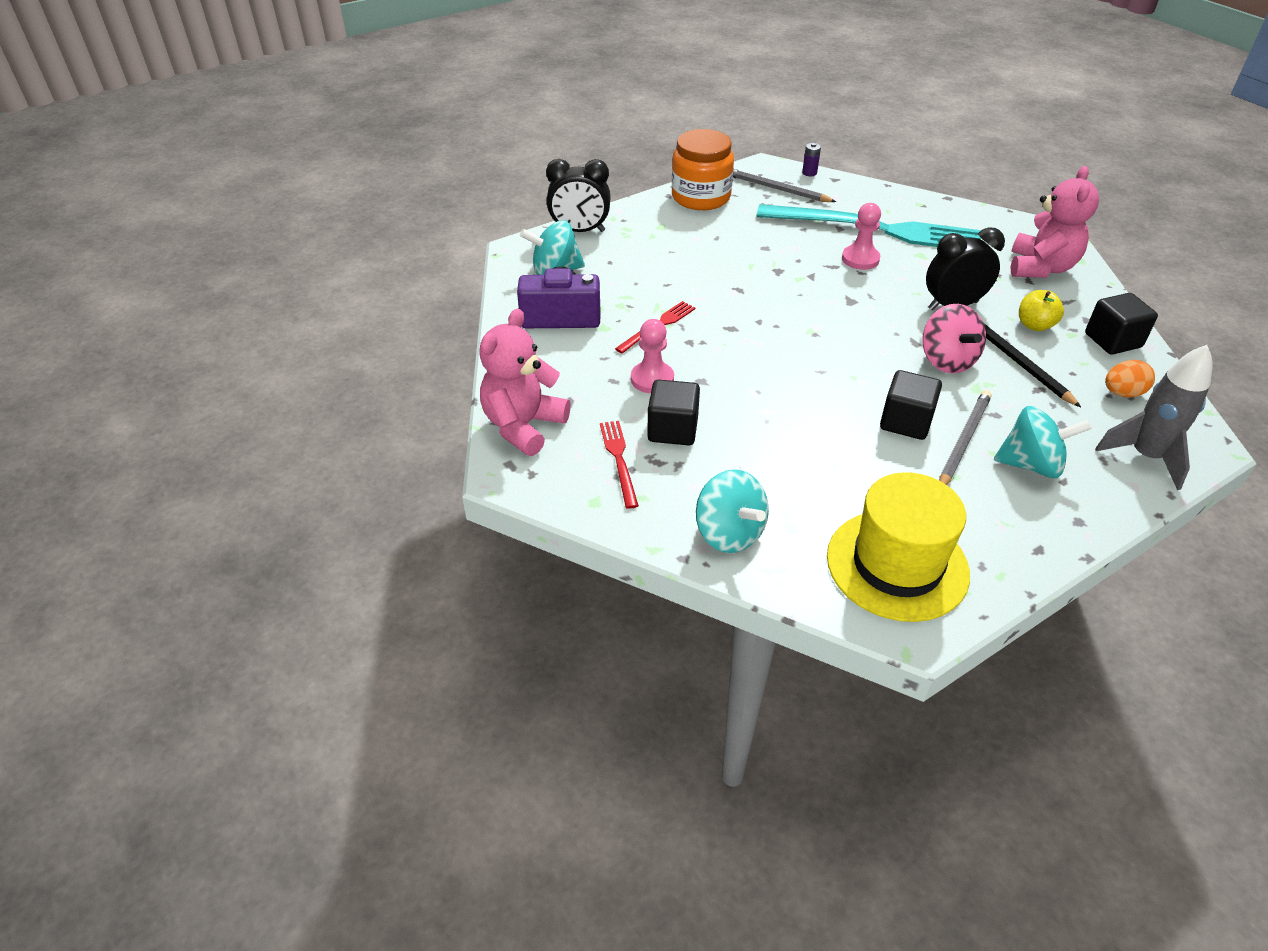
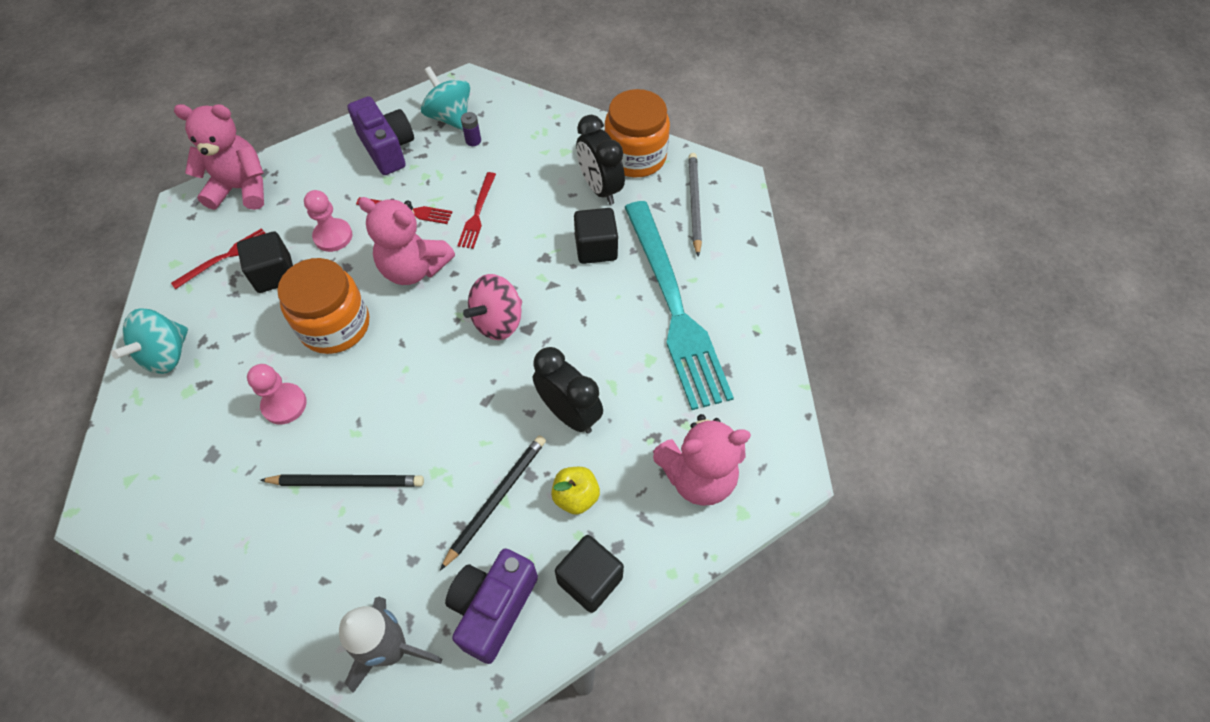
camera: 60 degrees right, 15 degrees up
black clock [546,159,611,232] -> black clock moved to [576,115,625,205]
purple battery [802,143,821,176] -> purple battery moved to [461,112,481,146]
yellow hat [827,472,970,622] -> none
pink pawn [842,203,881,270] -> pink pawn moved to [247,364,307,424]
black cube [880,370,942,440] -> black cube moved to [574,208,618,264]
pink spinning top [923,304,986,373] -> pink spinning top moved to [463,274,522,340]
grey pencil [939,390,992,485] -> black pencil [260,474,424,487]
turquoise spinning top [994,406,1092,478] -> none
orange egg [1105,360,1155,397] -> purple camera [445,549,538,664]
none -> orange jar [277,258,369,354]
none -> pink teddy bear [358,197,455,285]
none -> red fork [457,172,496,249]

